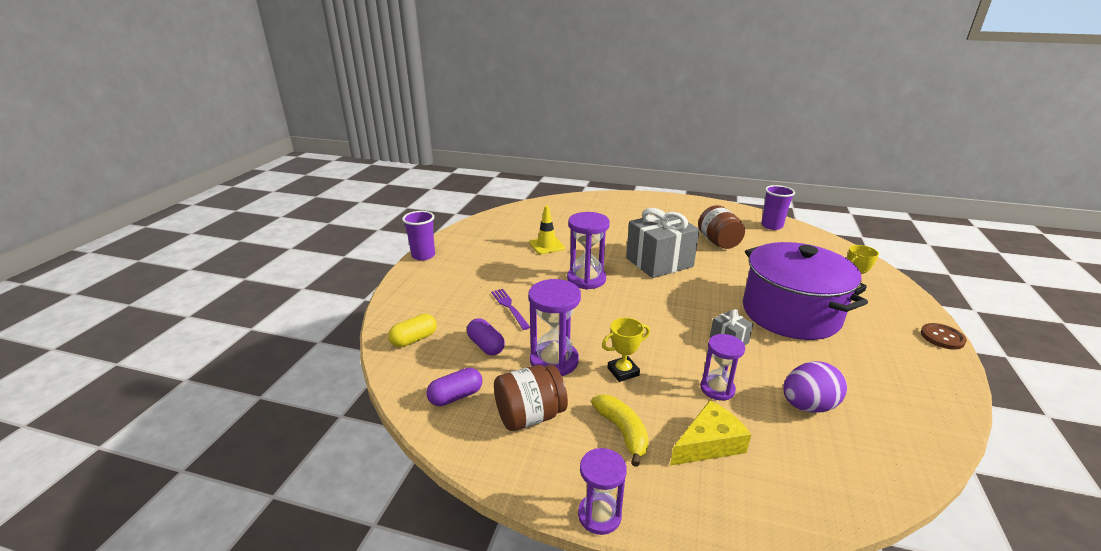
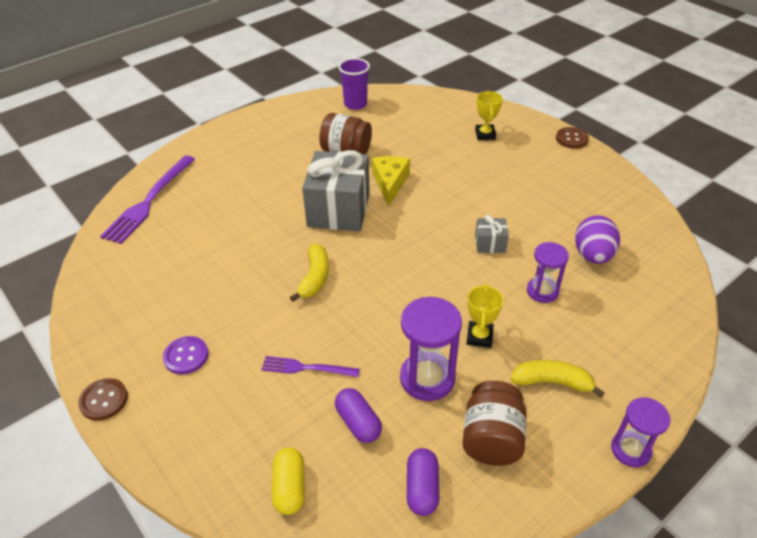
camera: 55 degrees left, 15 degrees up
purple cup [402,211,435,261] -> brown button [78,378,128,421]
purple capsule [467,318,505,355] -> purple capsule turned 60 degrees clockwise [335,388,382,443]
yellow traffic cone [529,206,565,254] -> none
purple hourglass [567,212,610,289] -> yellow banana [290,244,329,302]
yellow cheese [670,400,752,466] -> yellow cheese moved to [372,156,410,206]
purple pot [743,242,868,340] -> none
none -> purple fork [100,156,195,244]
none -> purple button [163,336,208,374]

